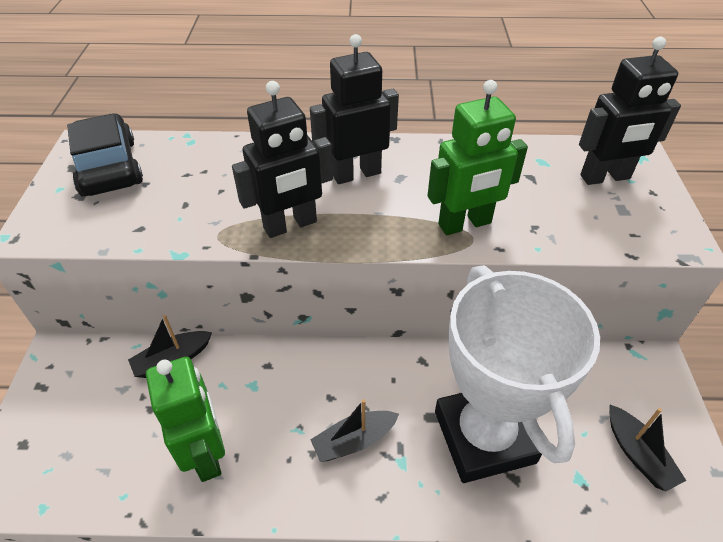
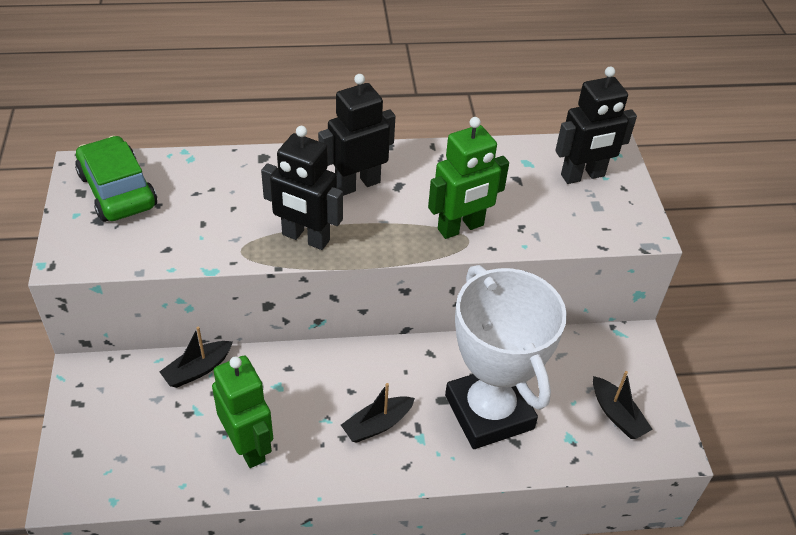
camera: 10 degrees left, 0 degrees up
black car [67,113,143,197] -> green car [75,136,157,222]
black robot [232,81,333,238] -> black robot turned 60 degrees clockwise [261,126,343,250]

